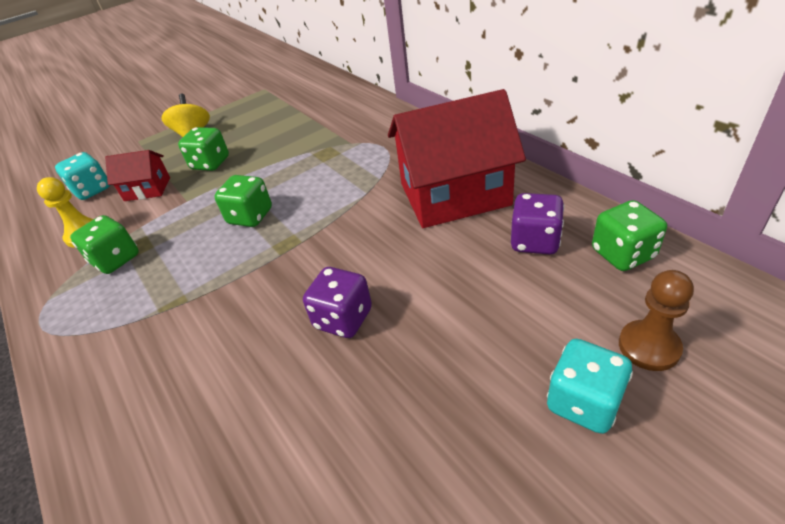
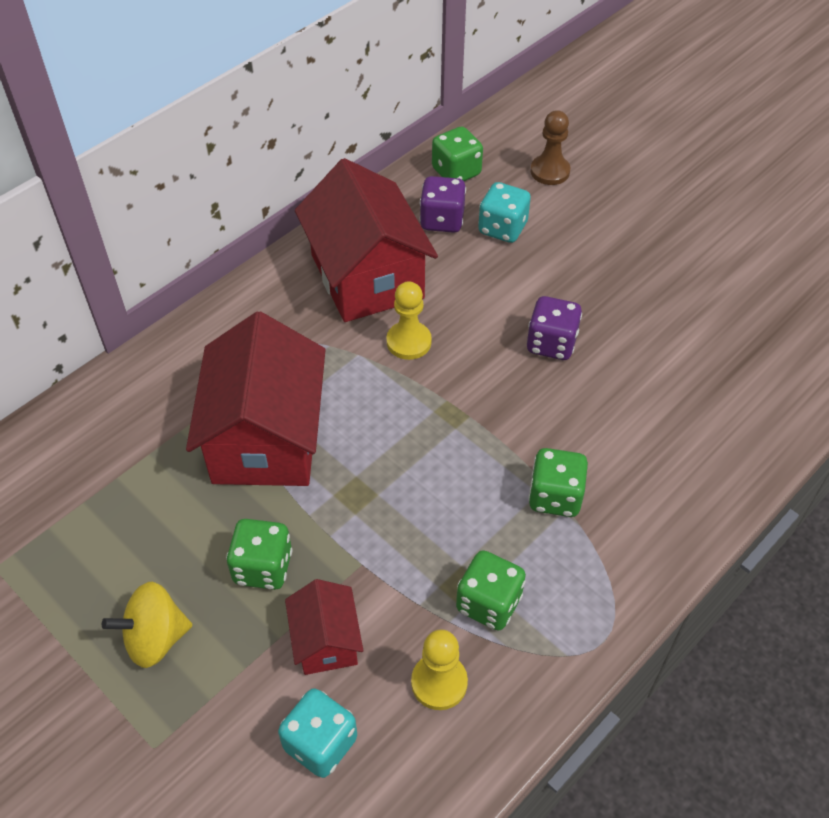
camera: 105 degrees left, 10 degrees up
green dice [214,175,272,227] -> green dice moved to [528,448,588,517]
turquoise dice [547,339,633,434] -> turquoise dice moved to [478,182,531,243]
none -> red house [186,311,326,486]
none -> yellow pawn [387,281,432,360]

